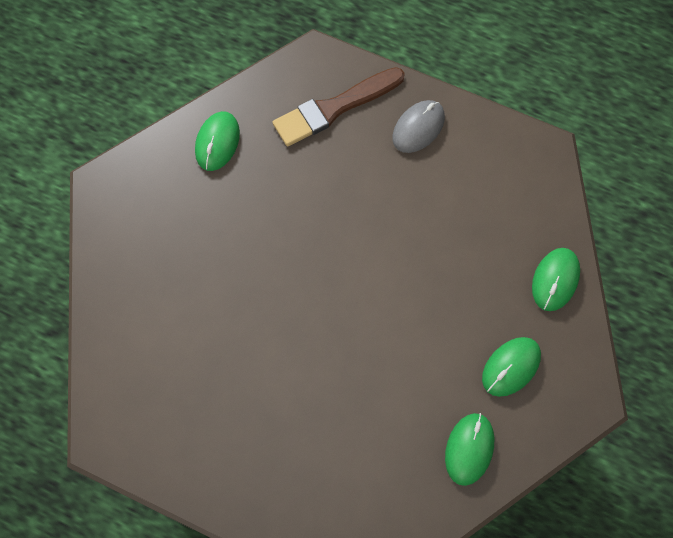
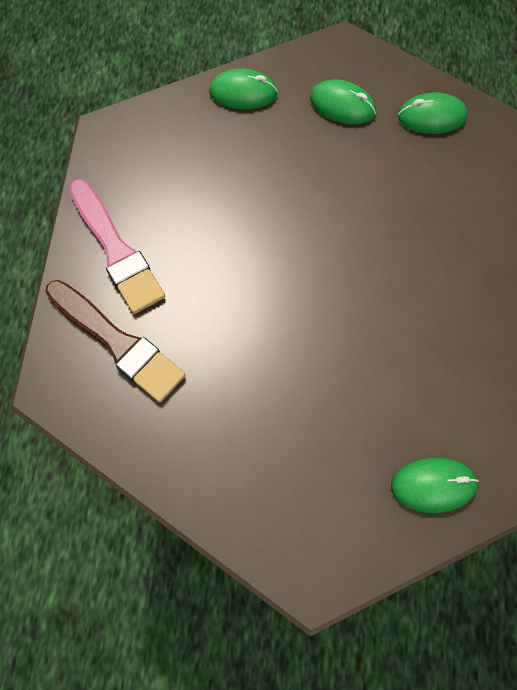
camera: 110 degrees left, 0 degrees up
green mouse [195,111,240,171] -> green mouse moved to [391,458,479,513]
grey mouse [393,100,445,153] -> pink brush [69,179,165,314]

